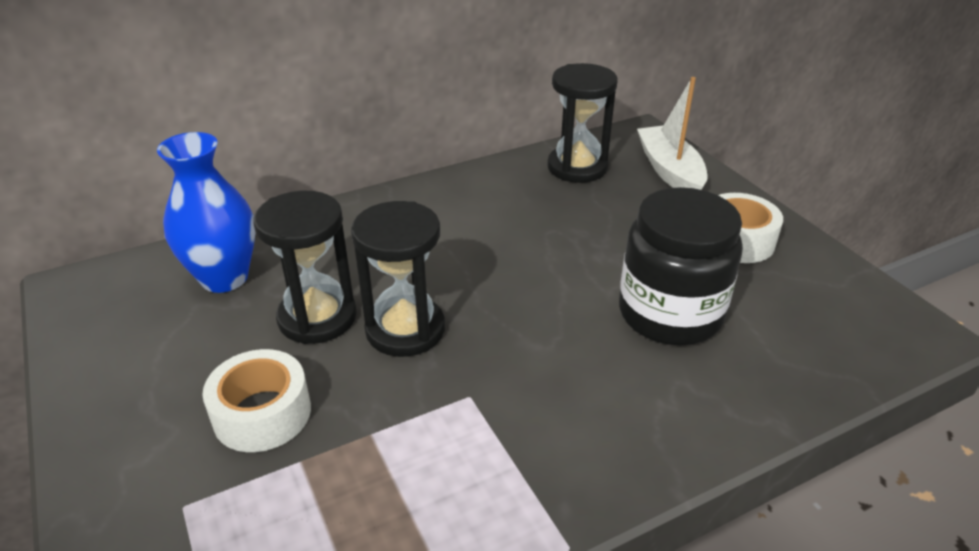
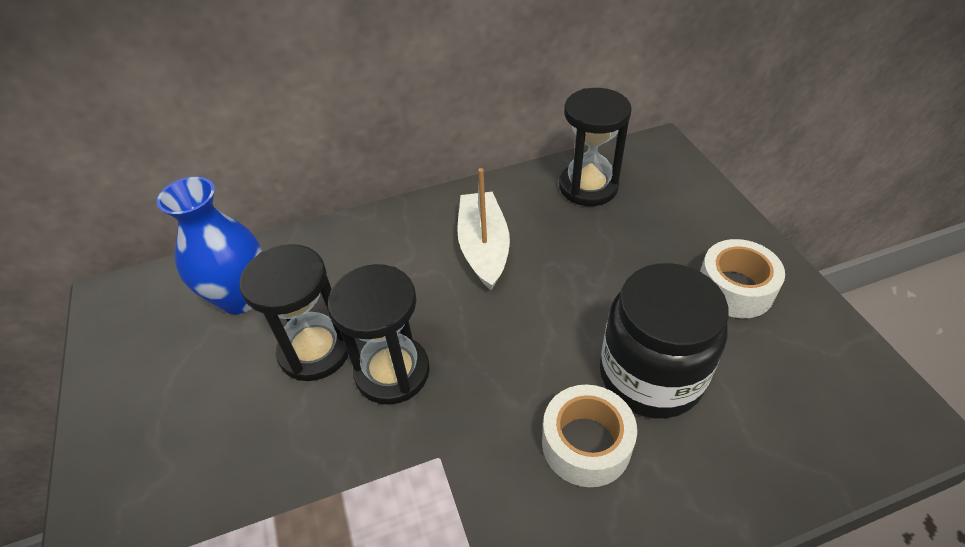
camera: 10 degrees right, 10 degrees up
white tape [202,349,311,452] -> white tape moved to [542,385,637,487]
white boat [637,77,708,190] -> white boat moved to [457,168,510,290]

